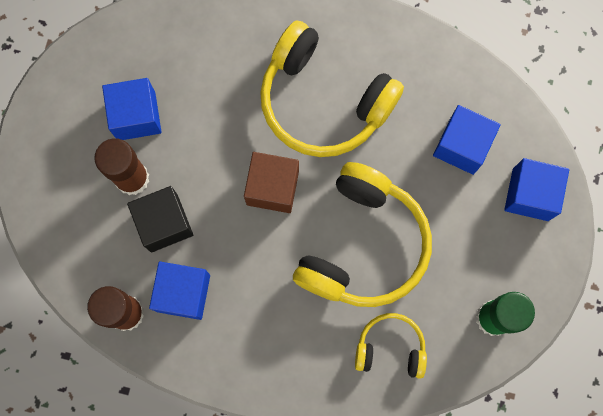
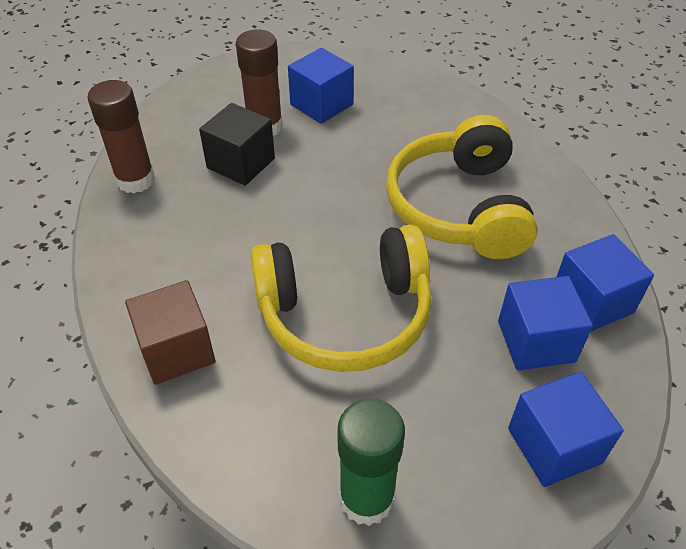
camera: 55 degrees right, 30 degrees down
blue cube [149,262,210,320] -> blue cube moved to [557,234,654,331]
brown cube [244,152,299,213] -> brown cube moved to [125,280,216,385]
yellow headphones [355,313,427,379] -> none

